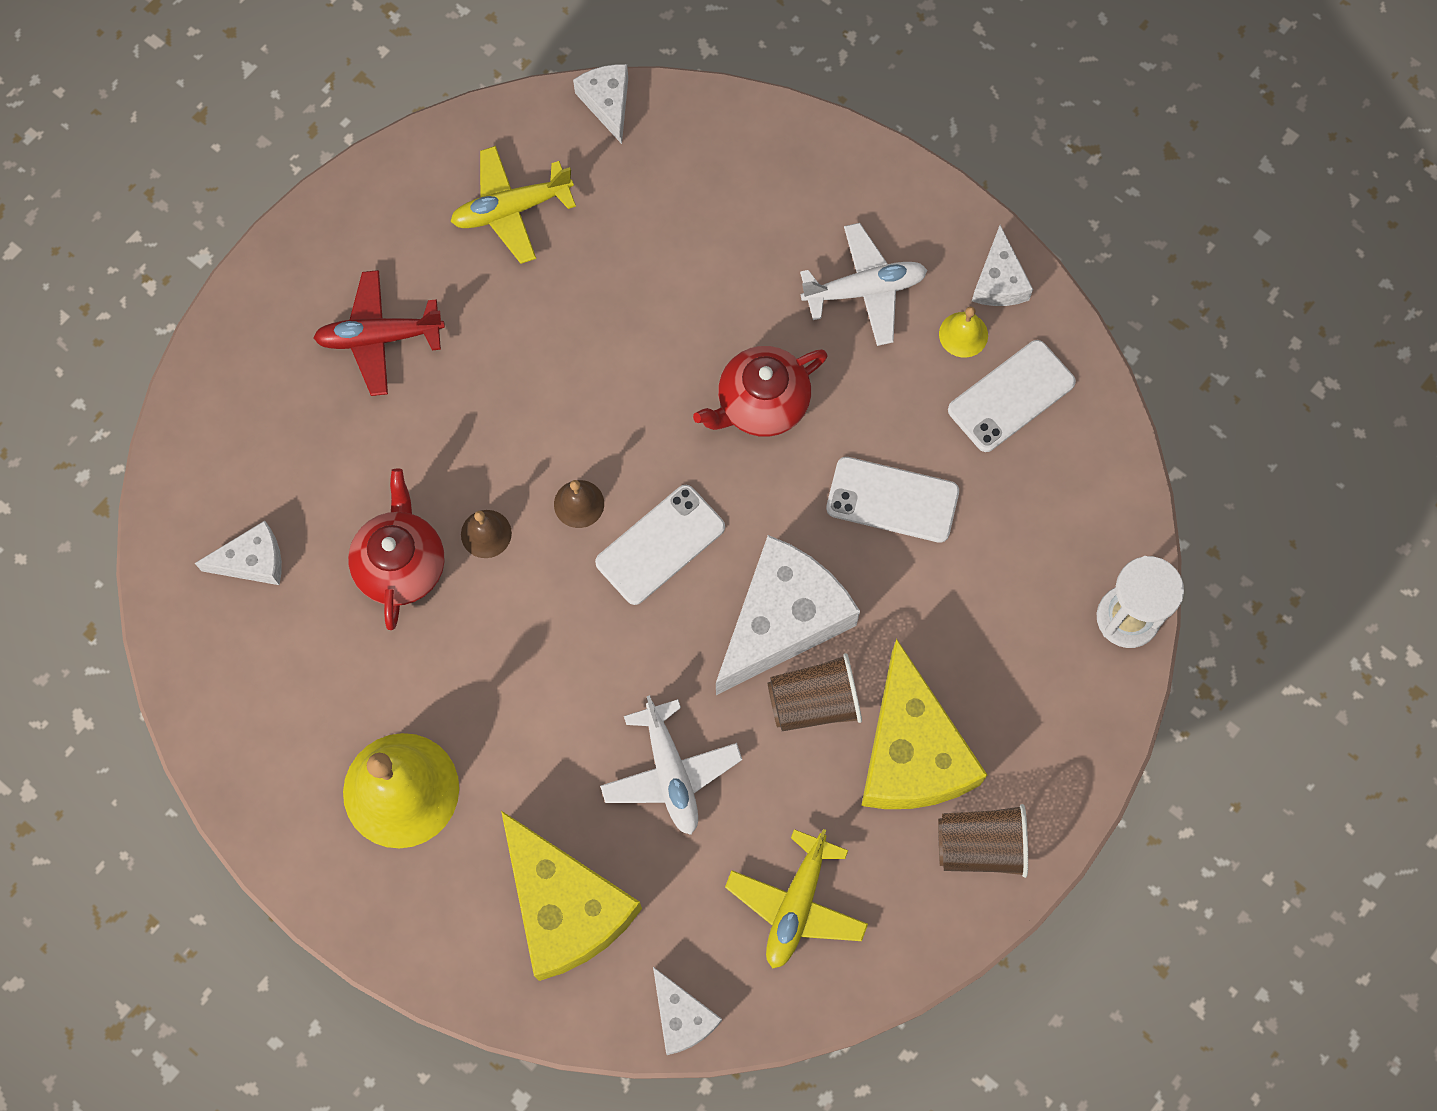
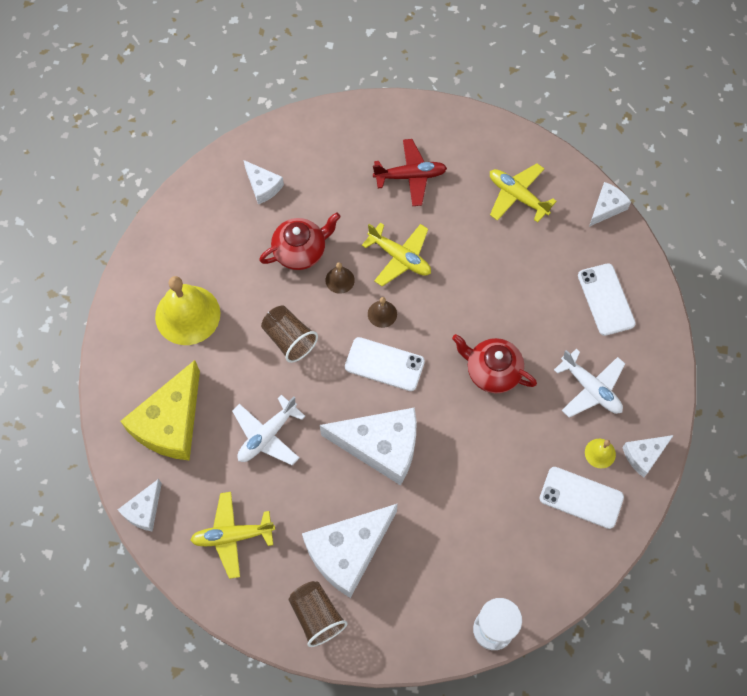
camera: 60 degrees right, 5 degrees down
red plane [313,270,445,396] -> red plane turned 120 degrees clockwise [373,139,447,206]
brown cup [768,653,862,731] -> brown cup moved to [261,306,318,363]
white phone [826,457,959,543] -> white phone moved to [578,263,636,336]
yellow cheese [861,639,987,809] -> white cheese [302,503,398,598]
none -> yellow plane [362,223,431,286]

